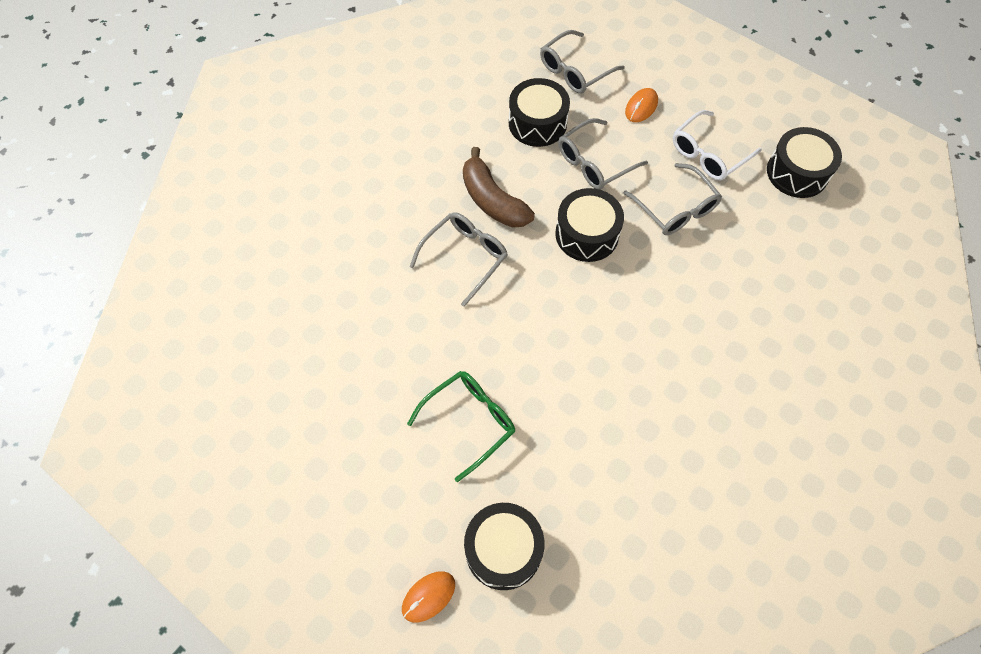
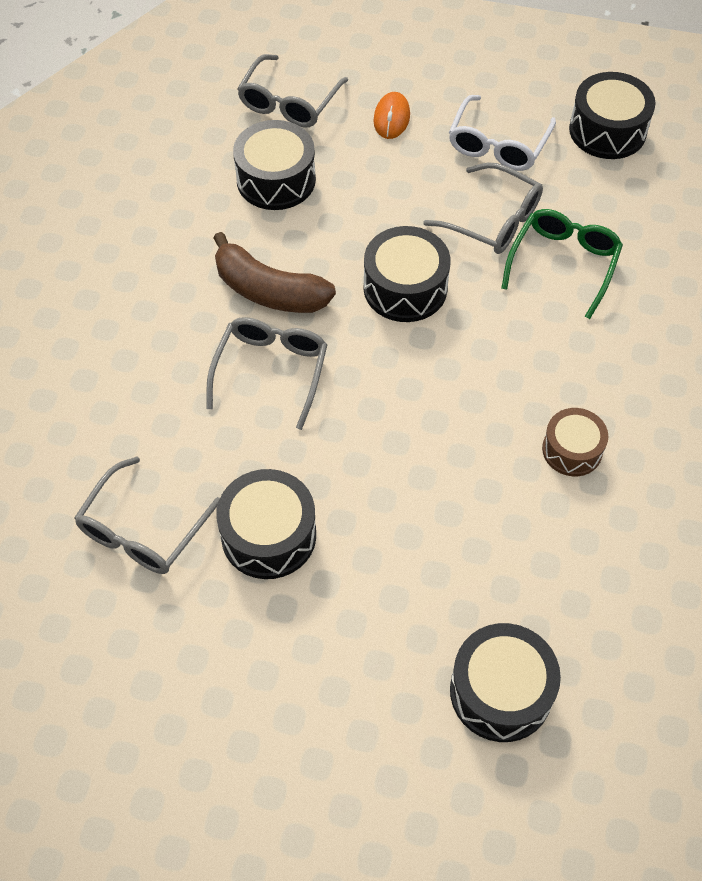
camera: 25 degrees left, 5 degrees down
orange mouse [402,571,455,623] -> none
green glasses [407,371,515,482] -> green glasses moved to [501,209,623,319]
grey glasses [558,118,648,190] -> grey glasses moved to [74,457,220,574]
none -> black drum [216,469,316,579]
none -> brown drum [542,408,608,476]

